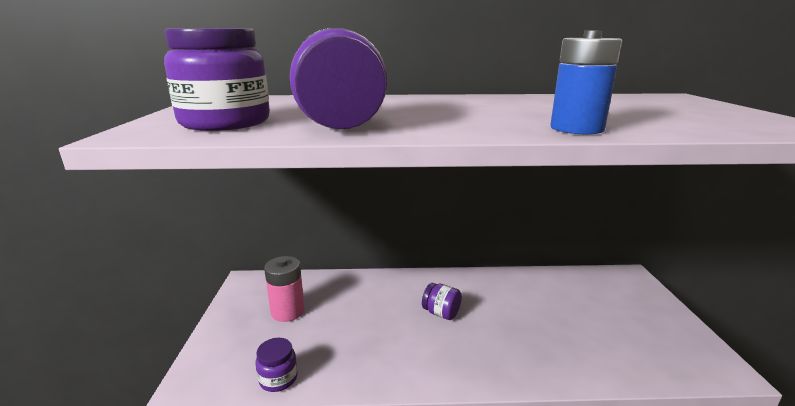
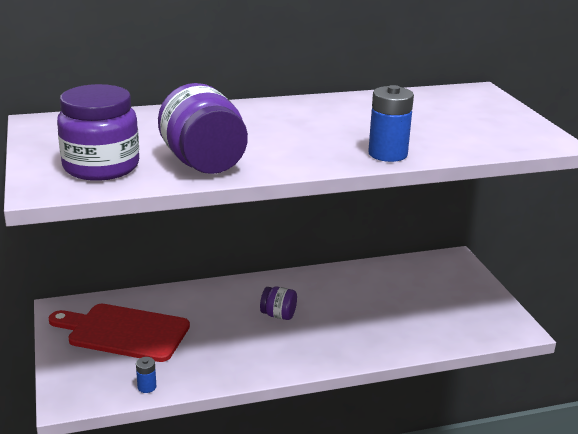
camera: 15 degrees left, 5 degrees up
purple jar [255,338,298,392] -> blue battery [136,357,156,393]
pink battery [264,256,305,322] -> red cutting board [49,304,190,362]

